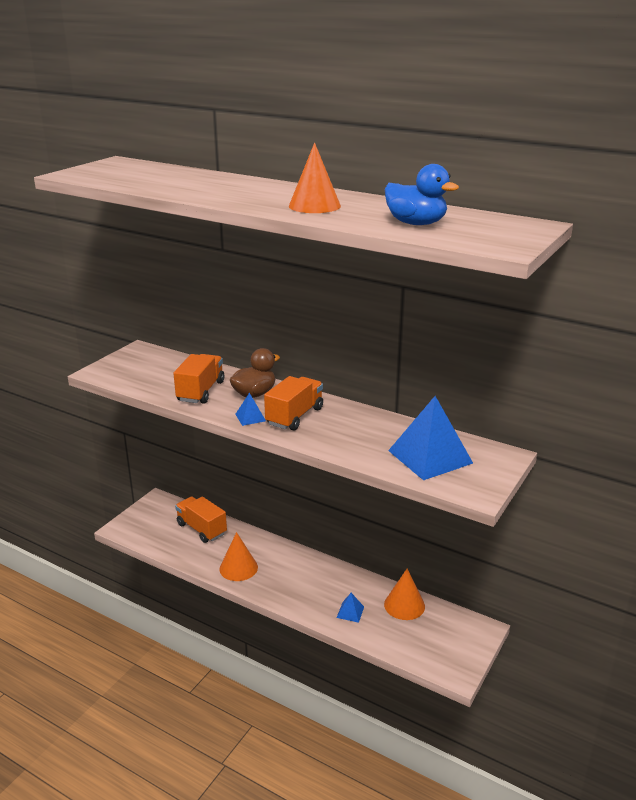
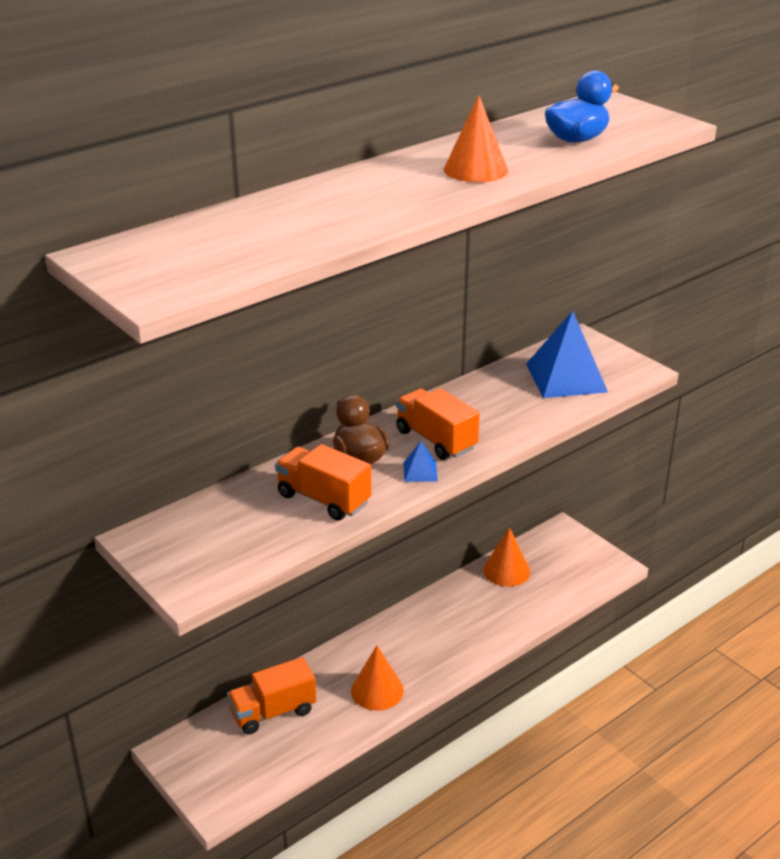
camera: 70 degrees left, 5 degrees up
blue pyramid [337,593,364,623] -> none

